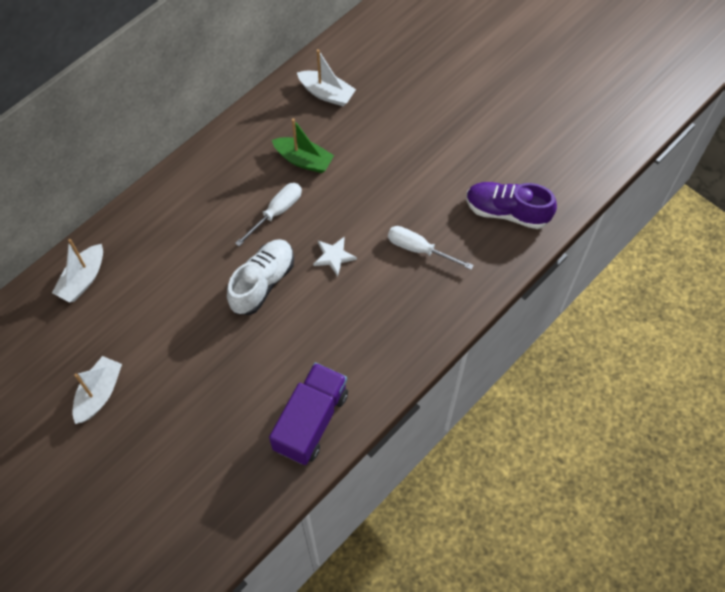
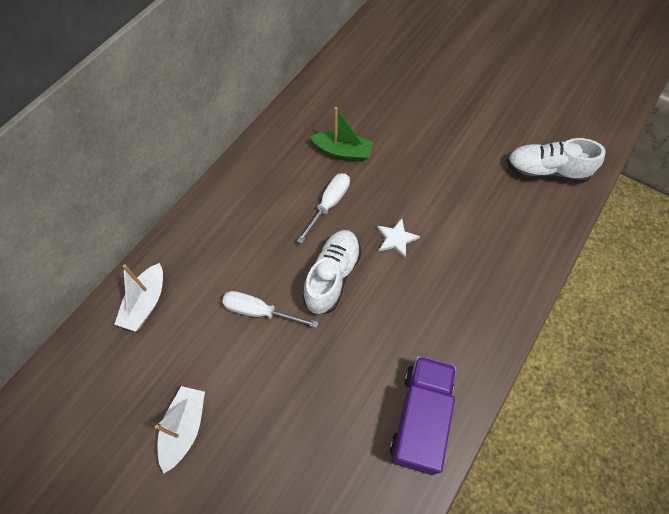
camera: 10 degrees left, 0 degrees up
white boat [297,49,356,106] -> none
white screwdriver [388,226,474,270] -> white screwdriver moved to [222,291,319,328]
purple shoe [466,182,557,229] -> white shoe [507,138,606,183]

